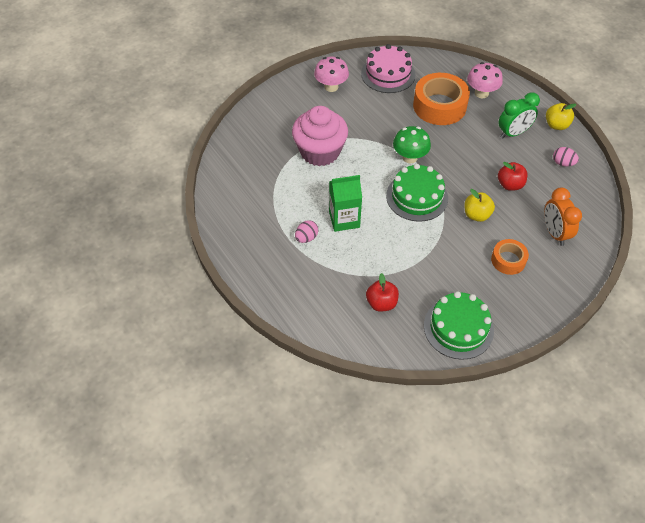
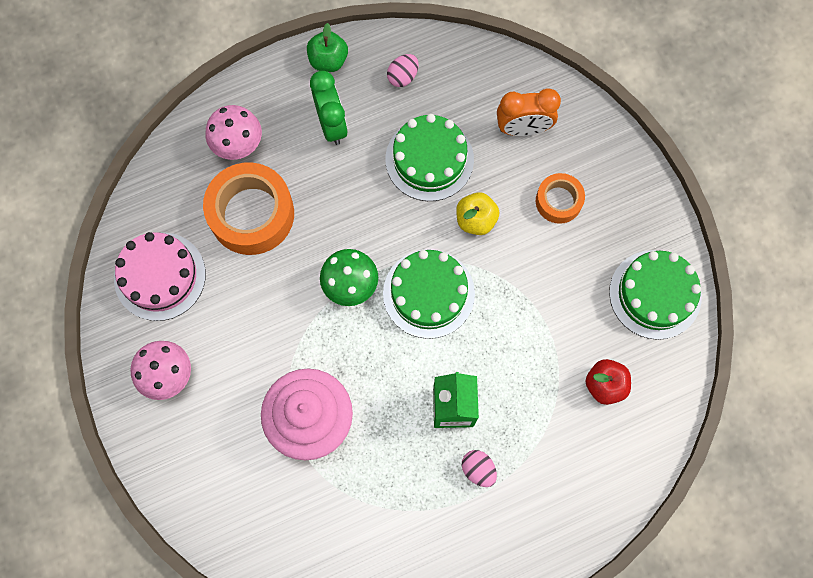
camera: 80 degrees left, 20 degrees up
red apple [498,162,528,191] -> green cake [385,114,474,201]
yellow apple [546,103,577,130] -> green apple [307,23,348,72]

